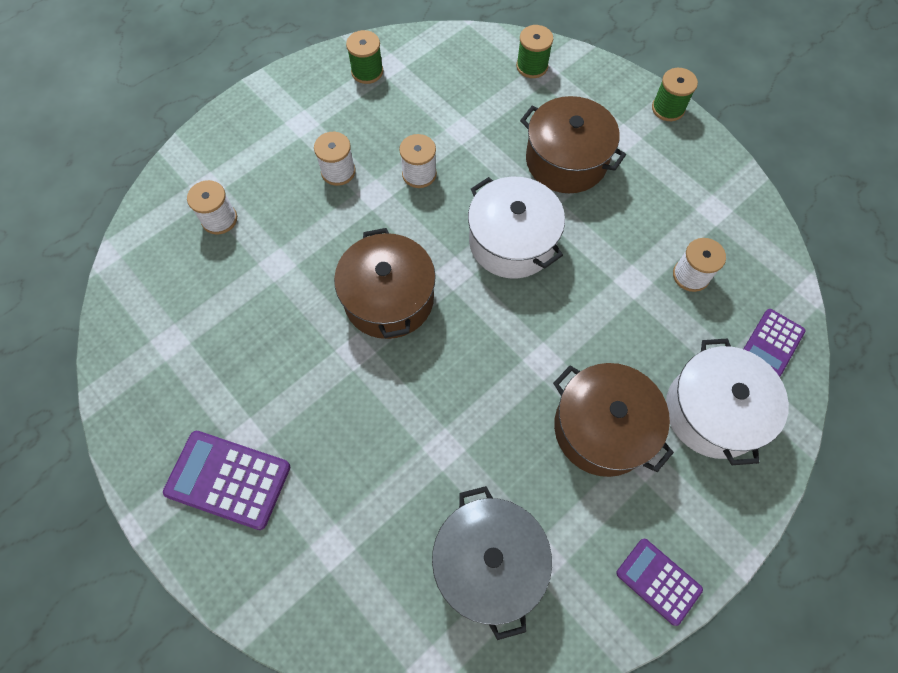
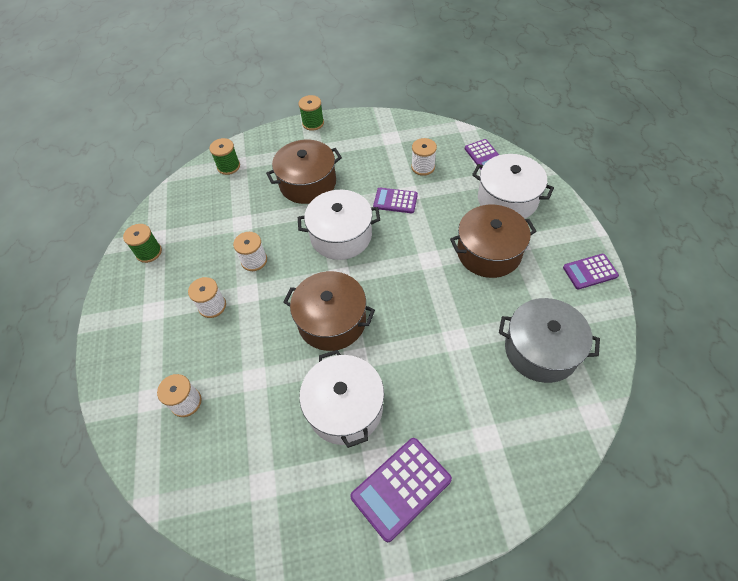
camera: 55 degrees left, 10 degrees down
none -> white pot [299,350,384,448]
none -> purple calculator [373,188,418,213]

